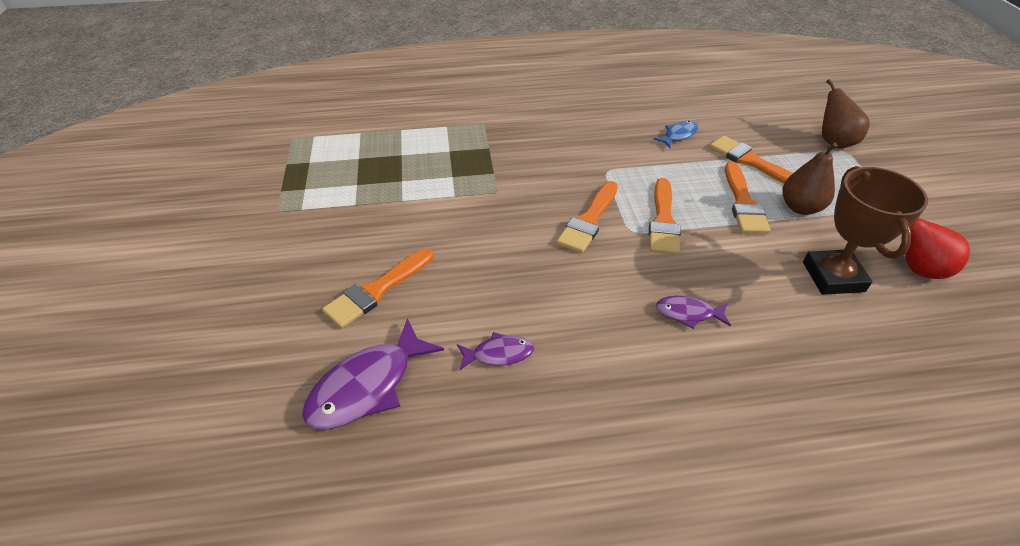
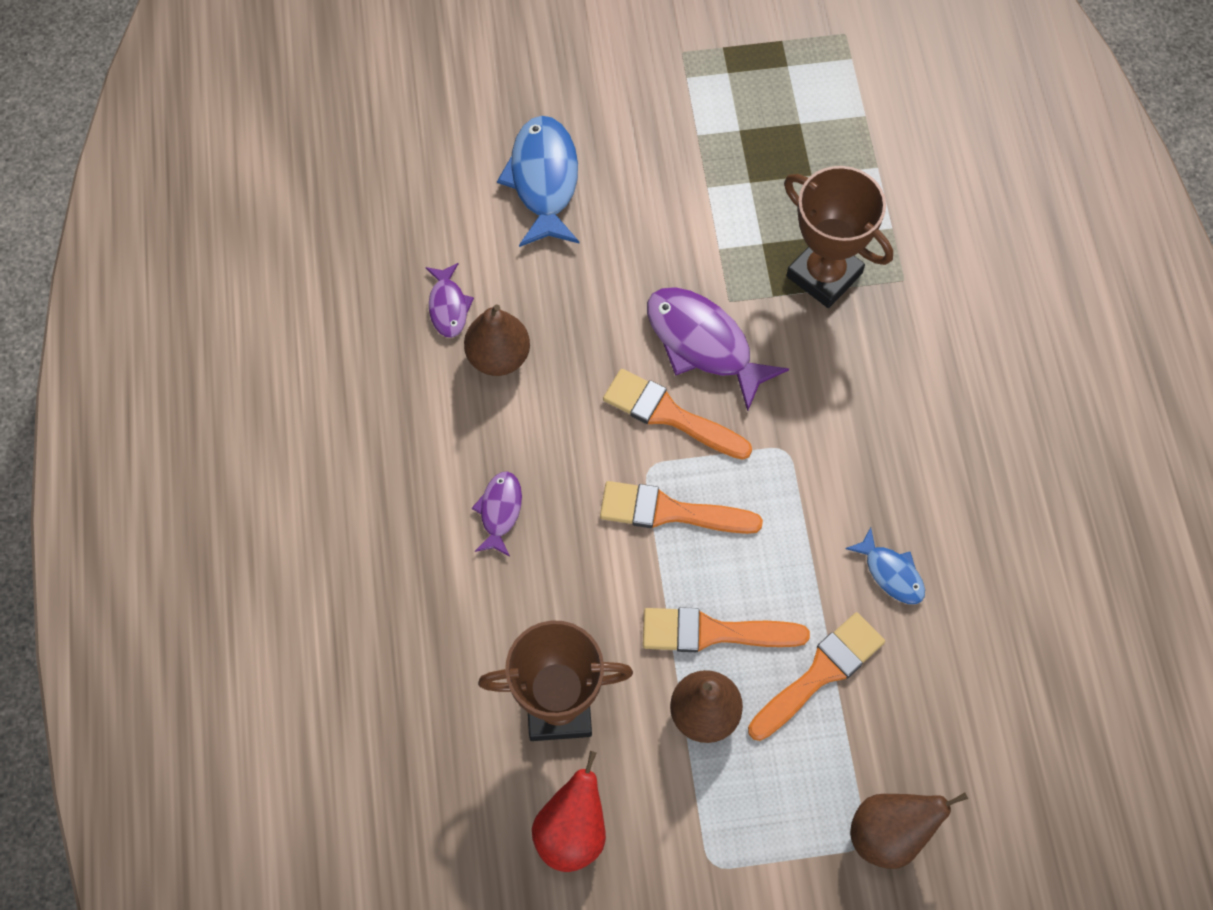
camera: 90 degrees right, 20 degrees up
purple fish [302,318,444,429] -> purple fish moved to [647,287,789,411]
orange brush [322,249,433,328] -> blue fish [497,116,579,247]
none -> brown pear [464,304,530,376]
none -> brown trophy [784,166,893,308]

